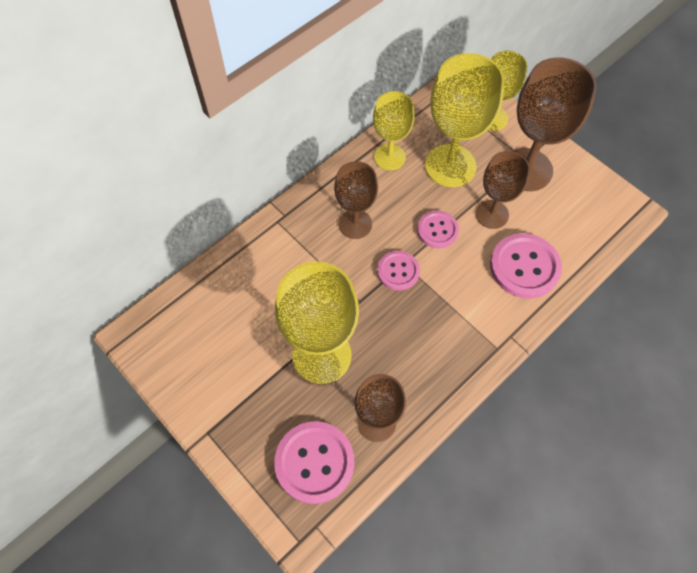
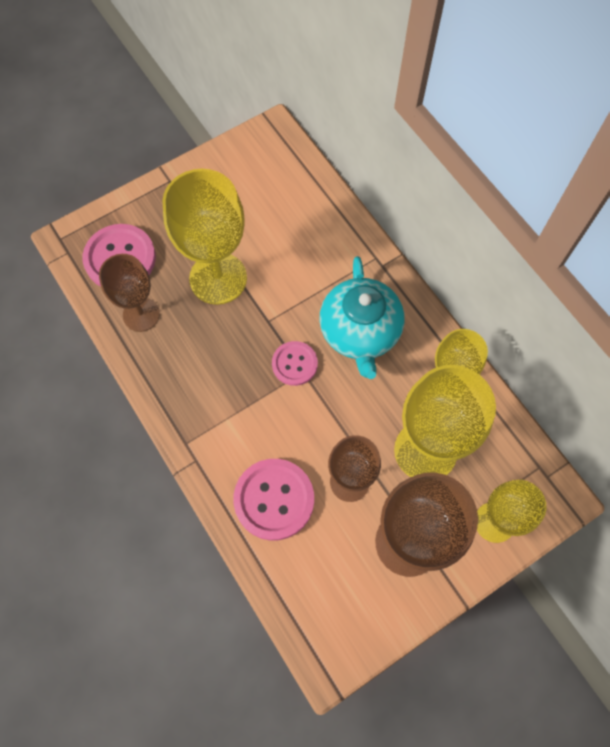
camera: 100 degrees right, 5 degrees up
brown goblet [334,161,378,239] -> turquoise teapot [319,256,404,379]
pink button [417,211,459,248] -> none

